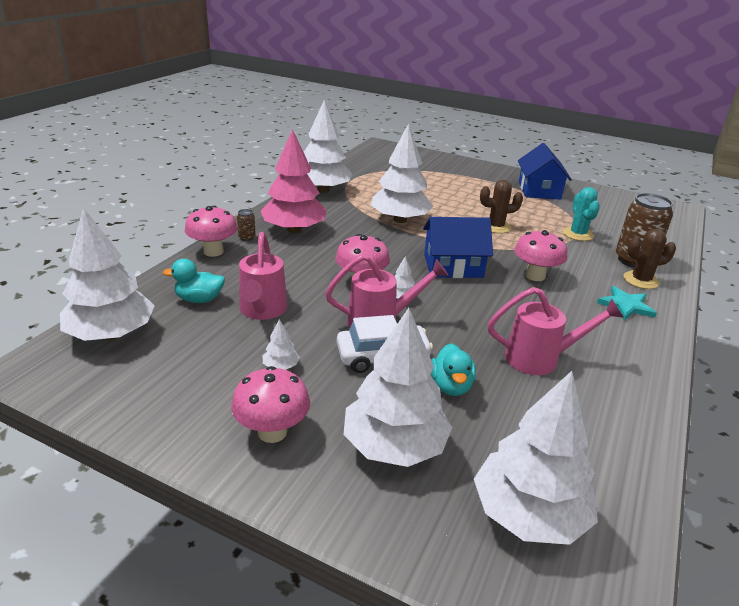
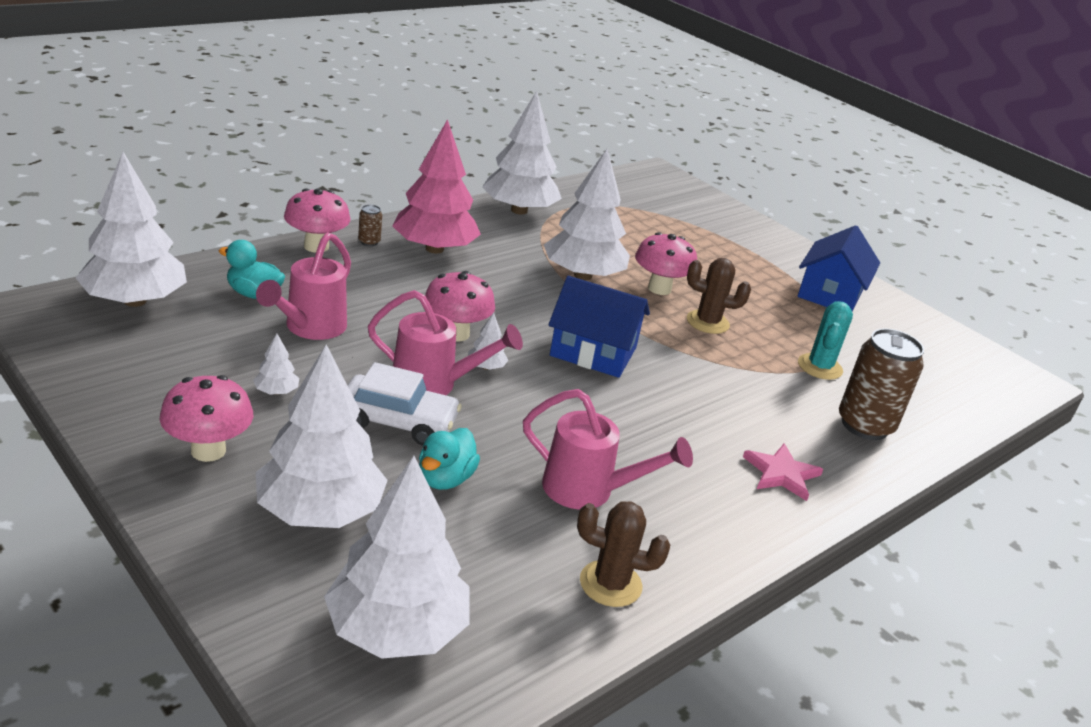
camera: 20 degrees right, 0 degrees up
pink mushroom [514,230,567,281] -> pink mushroom moved to [635,232,697,295]
turquoise star [597,286,657,320] -> pink star [743,443,823,501]
brown cactus [623,229,676,289] -> brown cactus moved to [577,501,670,607]

